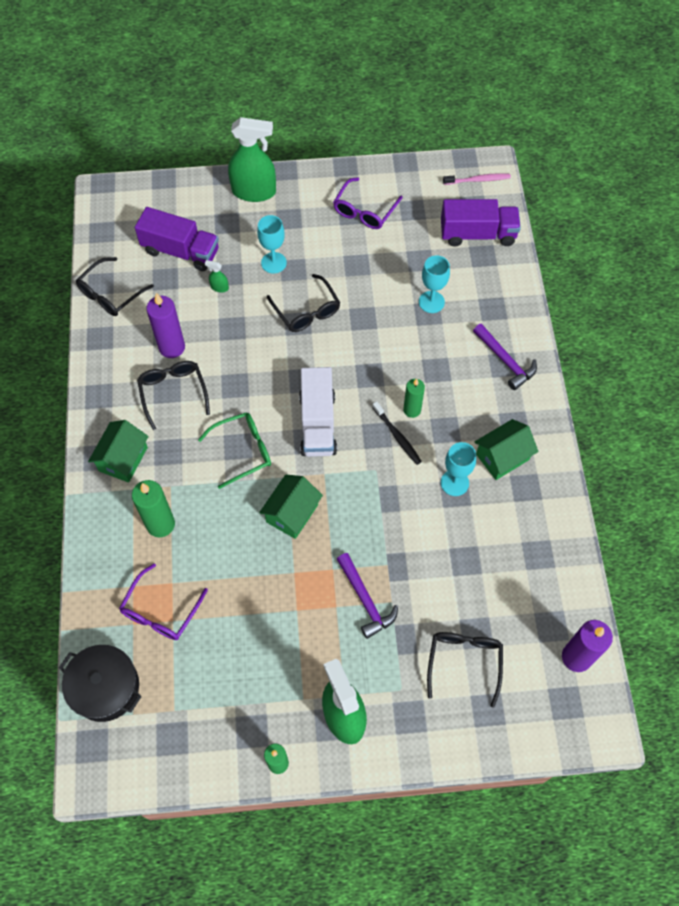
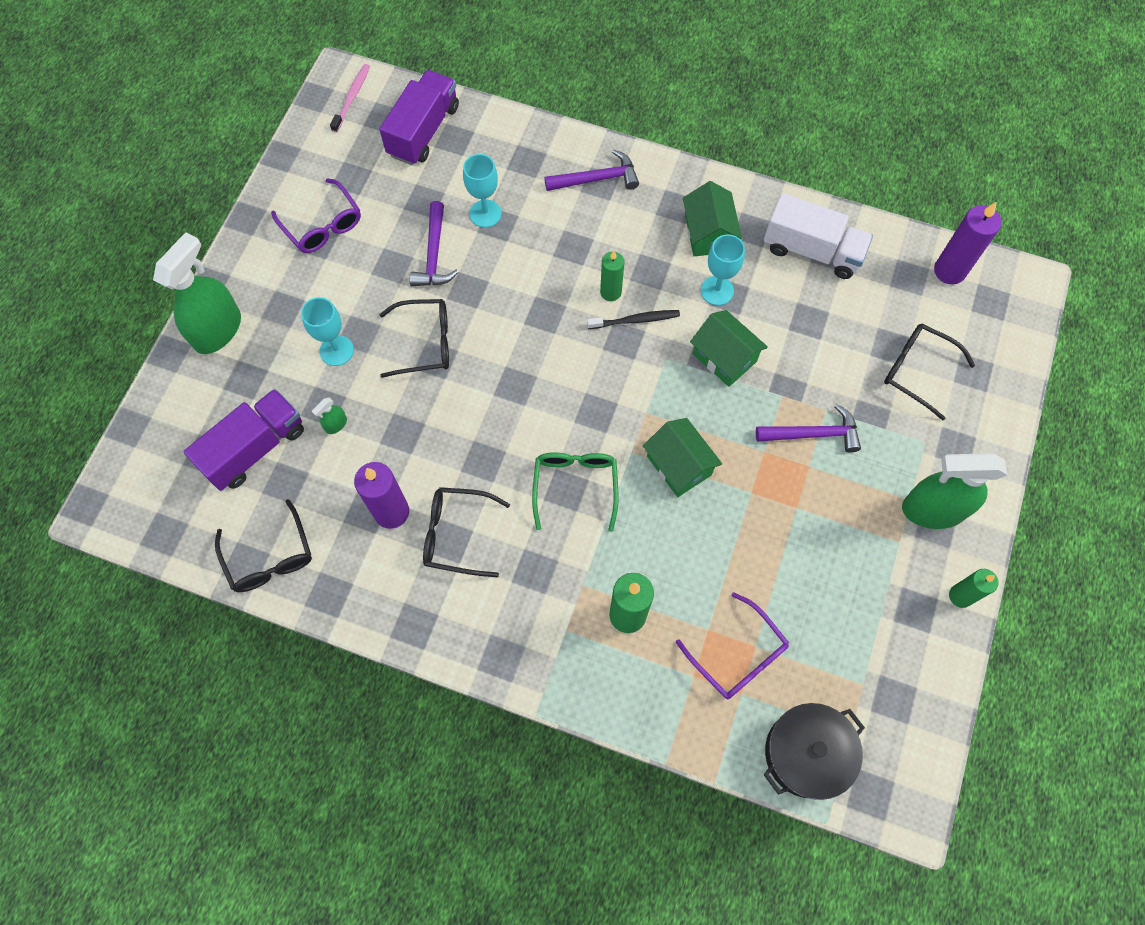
camera: 65 degrees left, 5 degrees up
green house [88,420,149,483] -> green house moved to [690,310,768,387]
white truck [299,367,337,457] -> white truck moved to [764,193,873,279]
none -> purple hammer [409,201,458,286]

